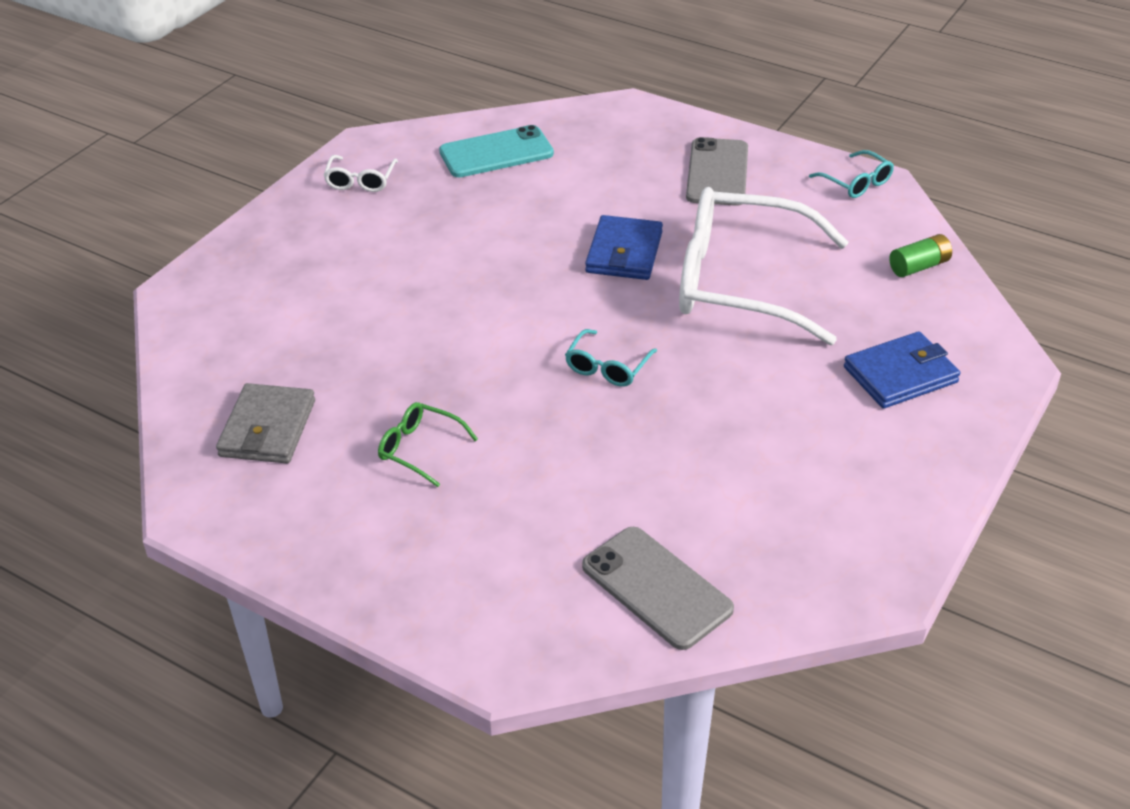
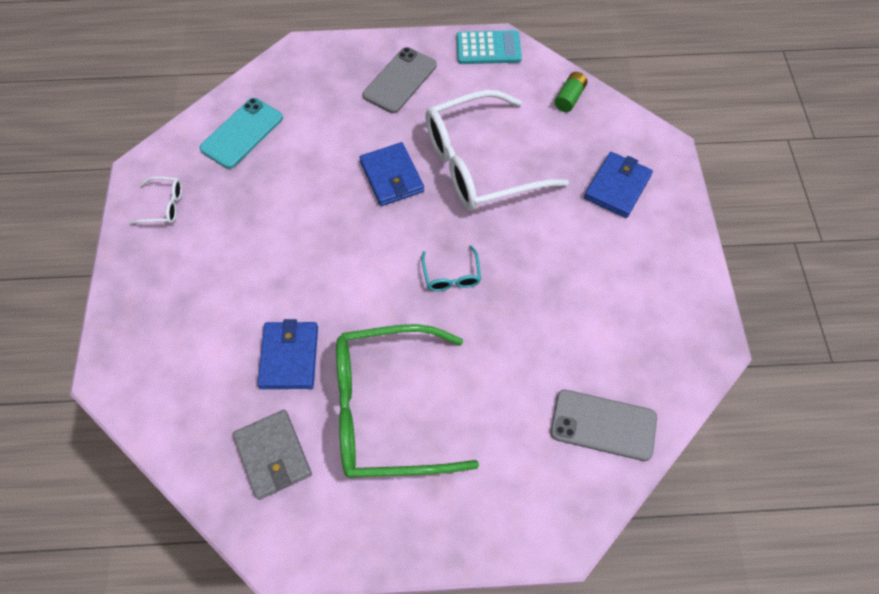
camera: 35 degrees left, 20 degrees up
white glasses [324,155,398,192] -> white glasses turned 60 degrees counterclockwise [128,176,182,225]
green glasses [378,402,478,487] -> green glasses [336,324,479,478], size x2.46
grey phone [686,137,748,206] -> grey phone turned 60 degrees clockwise [363,47,437,113]
turquoise glasses [809,150,894,198] -> turquoise calculator [456,30,522,64]
none -> blue wallet [257,319,318,389]

